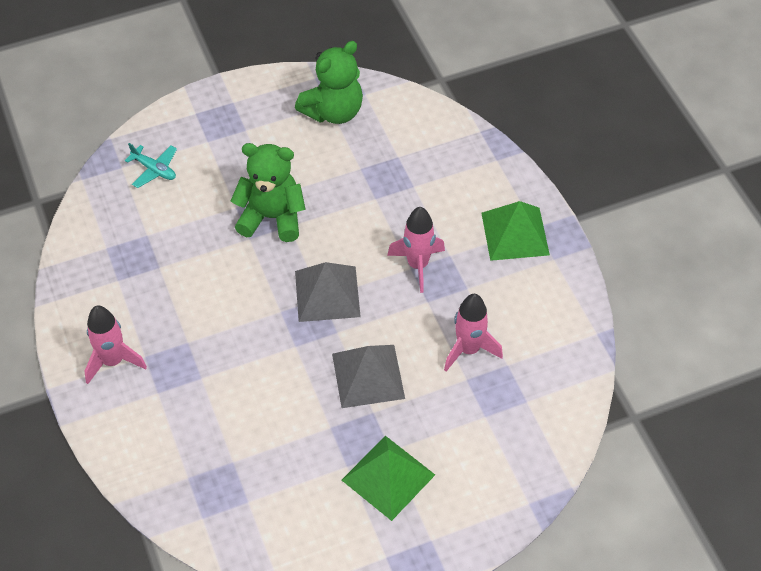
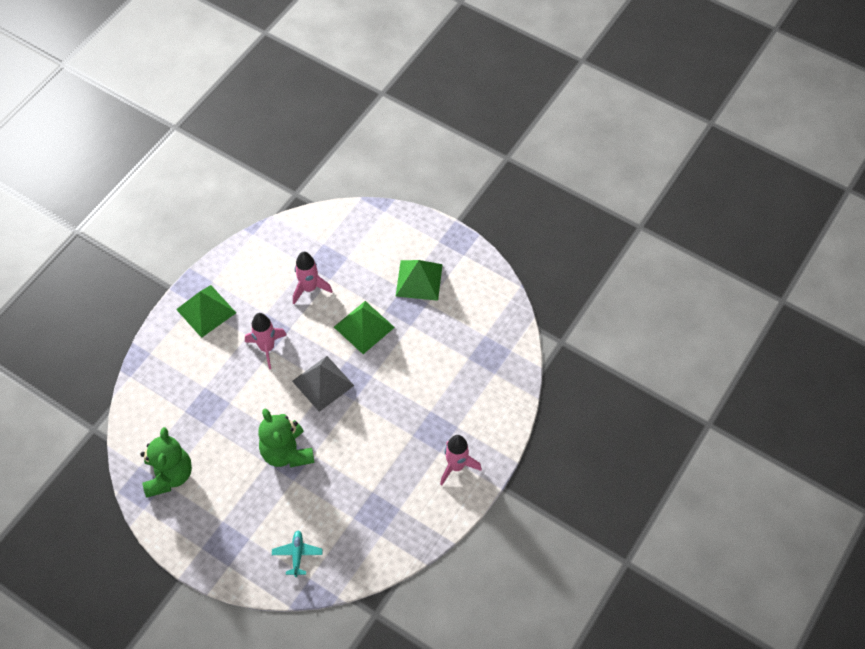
camera: 125 degrees left, 5 degrees up
green teddy bear [295,41,363,124] -> green teddy bear turned 75 degrees clockwise [140,427,192,498]
grey pyramid [332,345,405,408] -> green pyramid [334,301,395,354]

